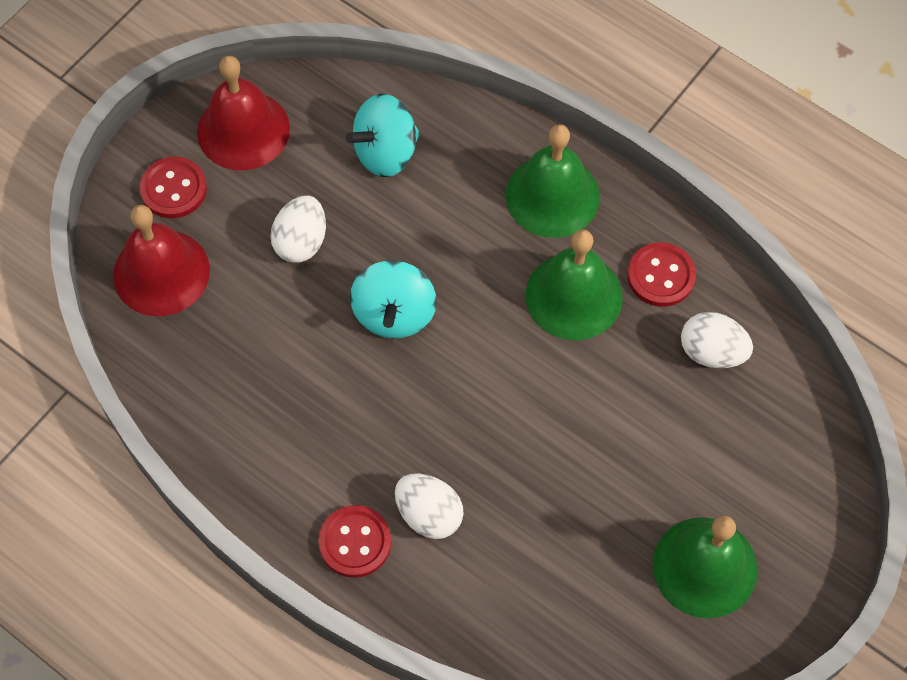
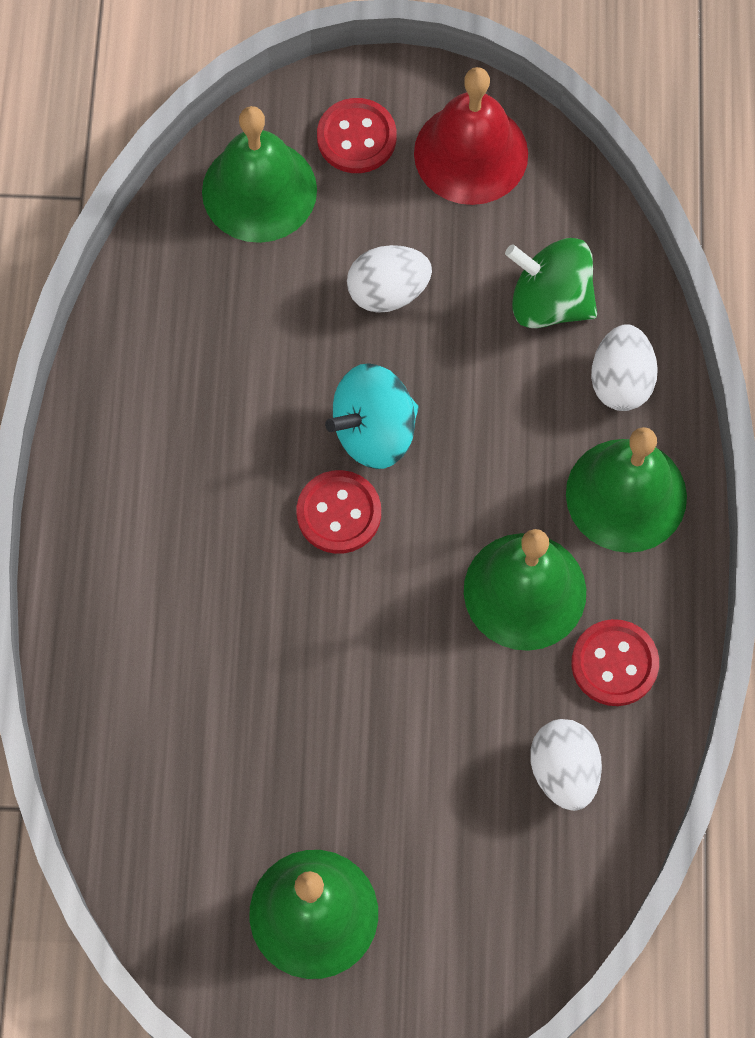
camera: 55 degrees right, 5 degrees up
red bell [113,205,210,316] -> green bell [202,106,317,243]
red button [318,505,391,578] -> red button moved to [297,470,381,554]
turquoise spinning top [346,94,420,177] -> green spinning top [505,238,597,328]
white egg [395,473,464,539] -> white egg moved to [591,324,658,411]

